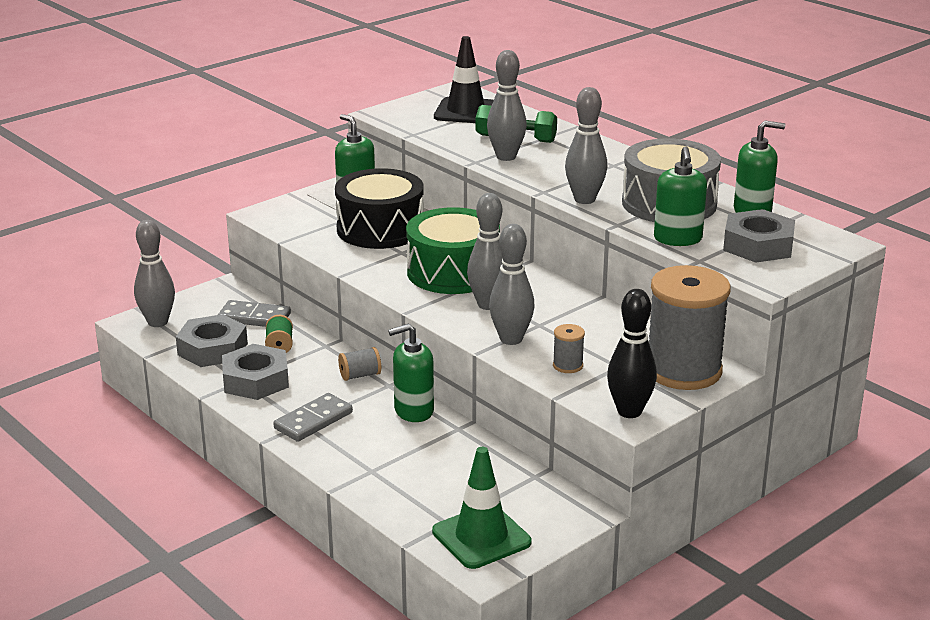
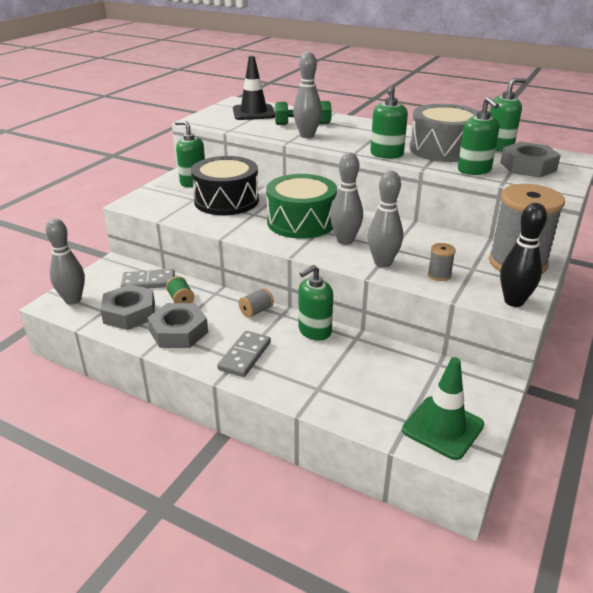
camera: 20 degrees left, 5 degrees up
grey bowling pin [565,87,607,204] -> green soap dispenser [370,84,408,159]

